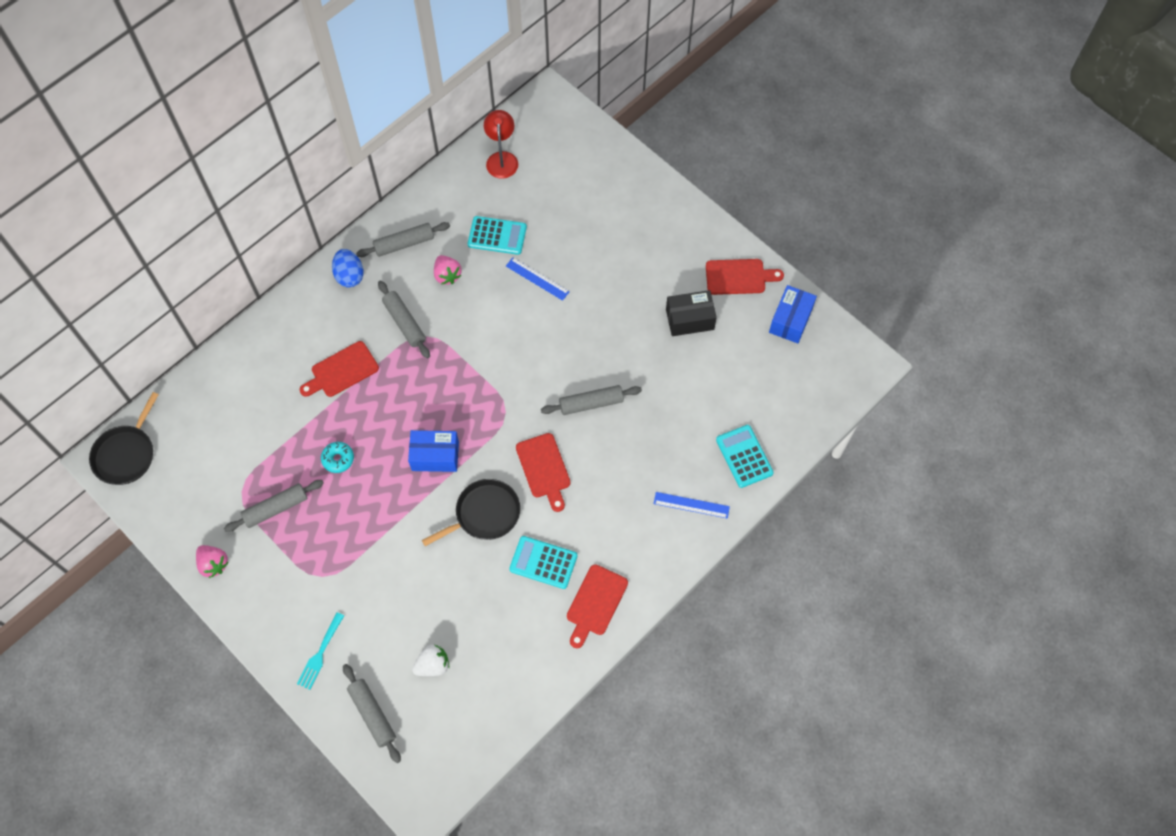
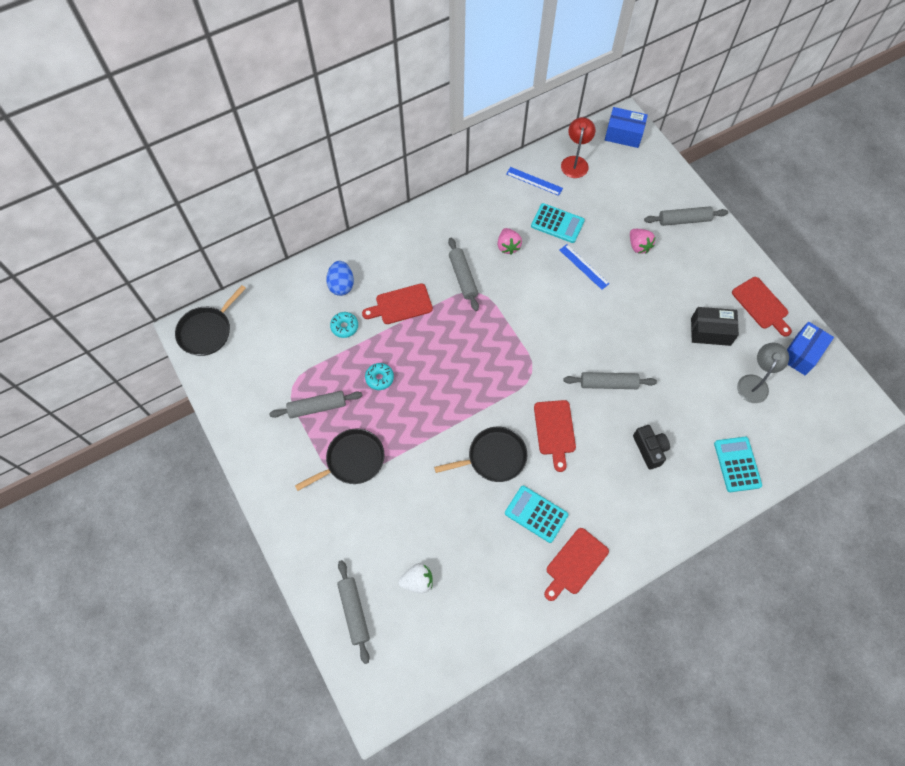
camera: 15 degrees right, 0 degrees up
pink strawberry [196,545,229,578] -> pink strawberry moved to [630,229,655,254]
turquoise fork [297,612,344,690] -> none
blue egg [332,249,364,287] -> blue egg moved to [326,261,354,296]
grey rolling pin [356,222,450,257] -> grey rolling pin moved to [644,206,728,226]
blue box [408,430,459,472] -> blue box moved to [605,107,648,148]
blue ruler [654,492,730,519] -> blue ruler moved to [506,167,563,196]
red cutting board [706,259,784,295] -> red cutting board turned 45 degrees clockwise [732,277,792,337]
none -> black pan [295,429,385,491]
none -> turquoise donut [330,312,358,338]
none -> black camera [633,425,670,470]
none -> grey lamp [737,343,789,403]

